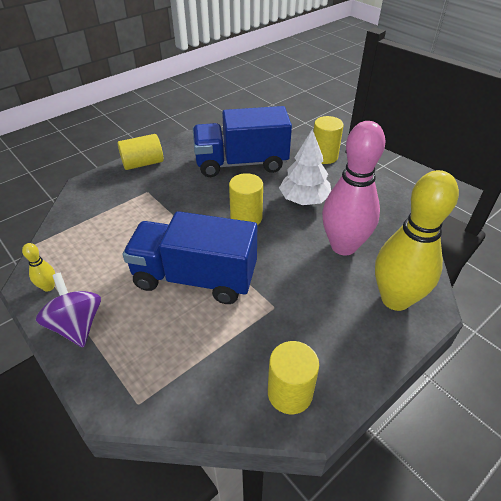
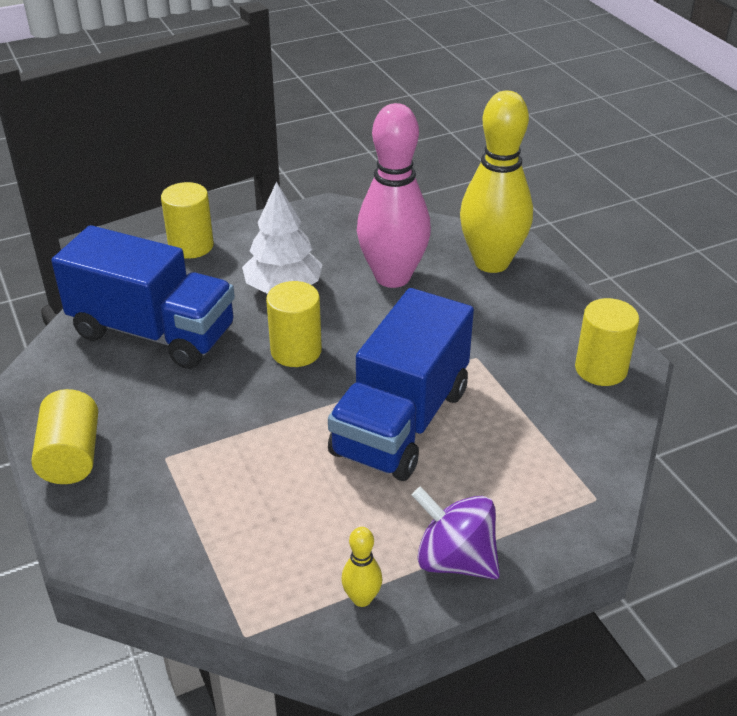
camera: 75 degrees left, 5 degrees down
purple spinning top [36,273,101,348] -> purple spinning top turned 45 degrees clockwise [412,487,500,579]
blue truck [193,106,292,177] -> blue truck turned 75 degrees counterclockwise [51,225,235,369]

